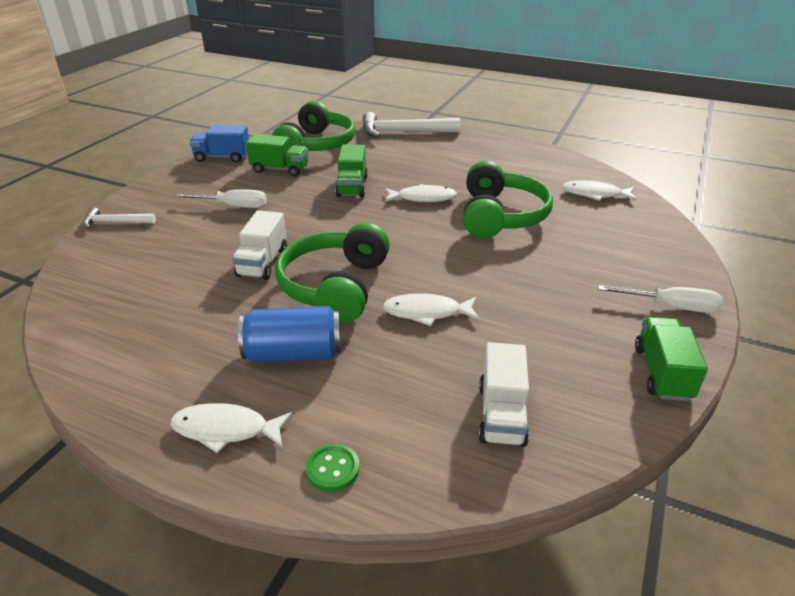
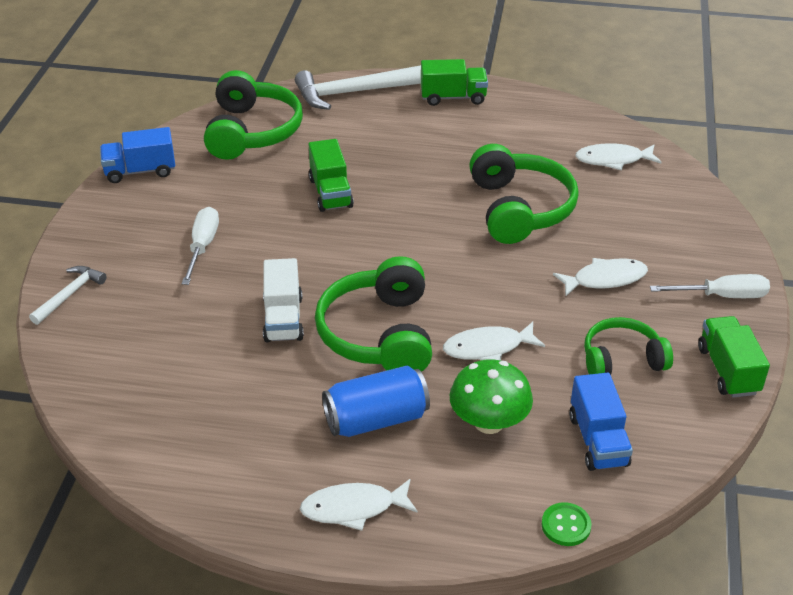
camera: 15 degrees left, 5 degrees up
white hammer [82,207,156,229] -> white hammer turned 135 degrees clockwise [29,266,107,325]
white screwdriver [175,189,267,208] -> white screwdriver turned 75 degrees counterclockwise [182,207,219,285]
green truck [246,134,308,177] -> green truck moved to [421,59,488,106]
green button [306,443,359,492] -> green button moved to [542,502,591,546]
white fish [385,184,457,202] -> white fish moved to [553,258,648,296]
white truck [478,342,529,447] -> blue truck [569,373,633,471]
none -> green mushroom [450,359,533,434]
none -> green headphones [584,317,673,375]

